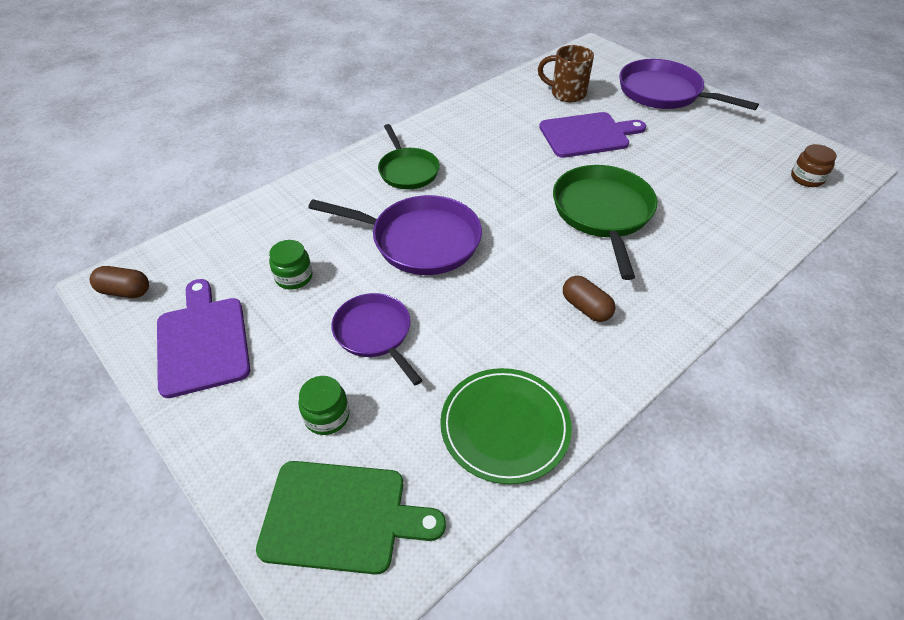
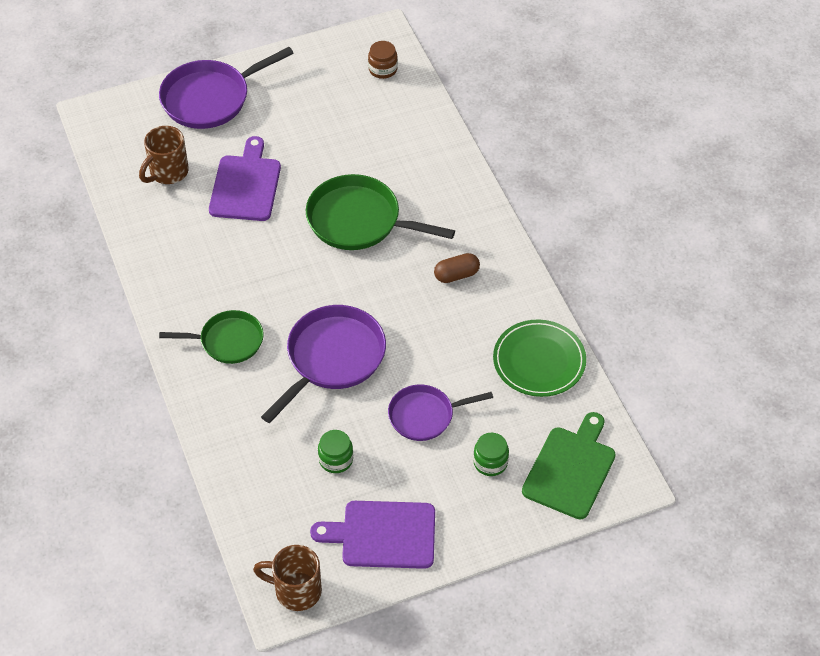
camera: 70 degrees left, 5 degrees up
brown capsule [90,266,149,298] -> brown mug [253,545,322,611]

